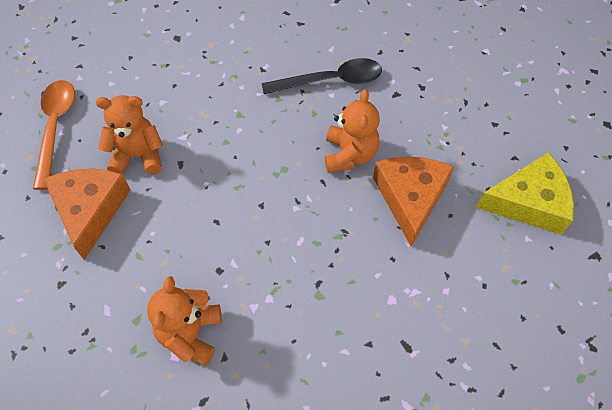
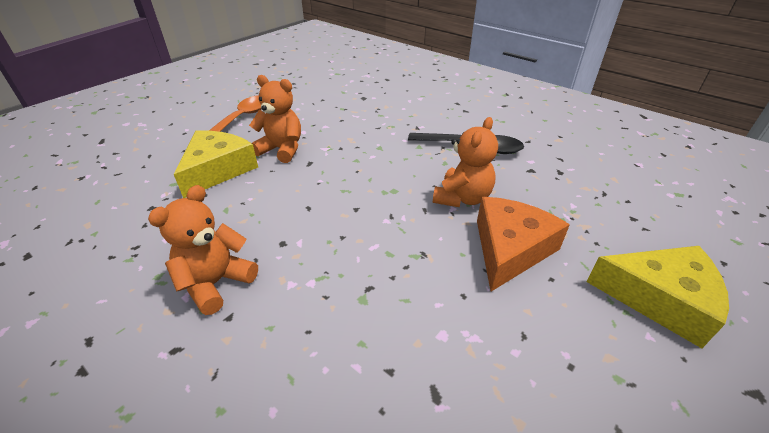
camera: 25 degrees right, 20 degrees down
orange cheese [44,168,131,260] -> yellow cheese [174,130,258,198]

